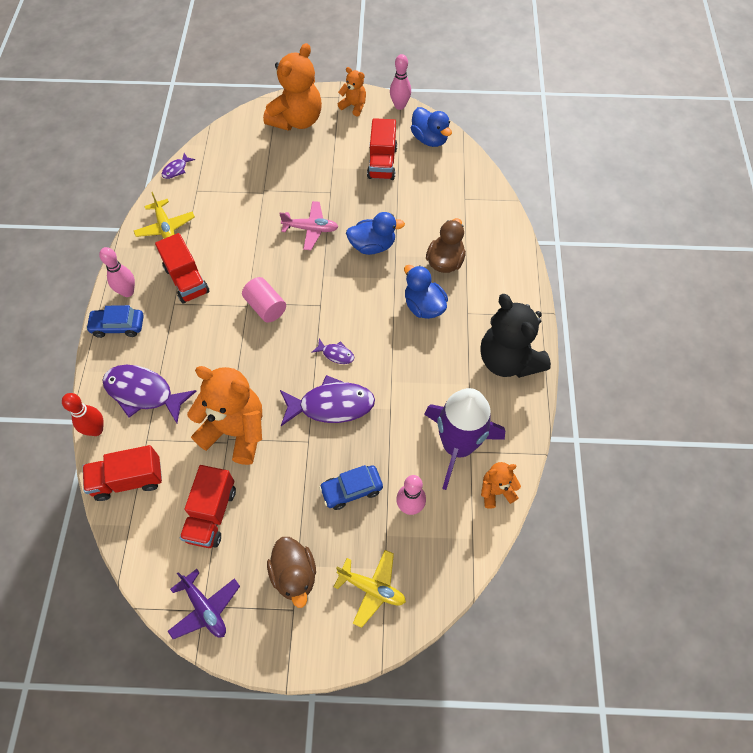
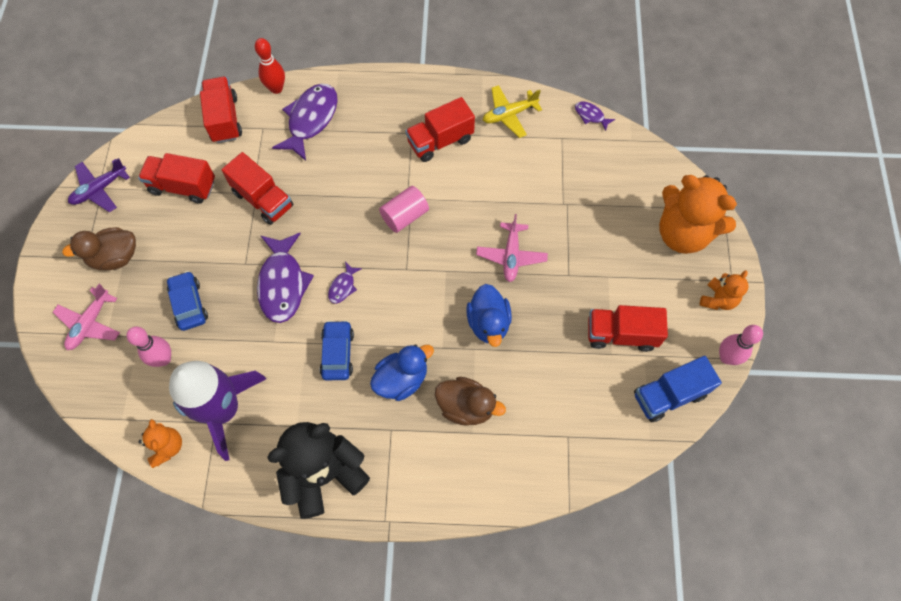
camera: 90 degrees right, 5 degrees up
blue car [86,305,144,338] -> blue car moved to [320,320,354,380]
pink bowling pin [99,247,135,297] -> none
orange teddy bear [187,366,262,465] -> red truck [222,152,293,225]
yellow plane [334,550,406,628] -> pink plane [53,284,120,350]
blue duck [411,107,452,147] -> blue truck [634,356,722,422]

